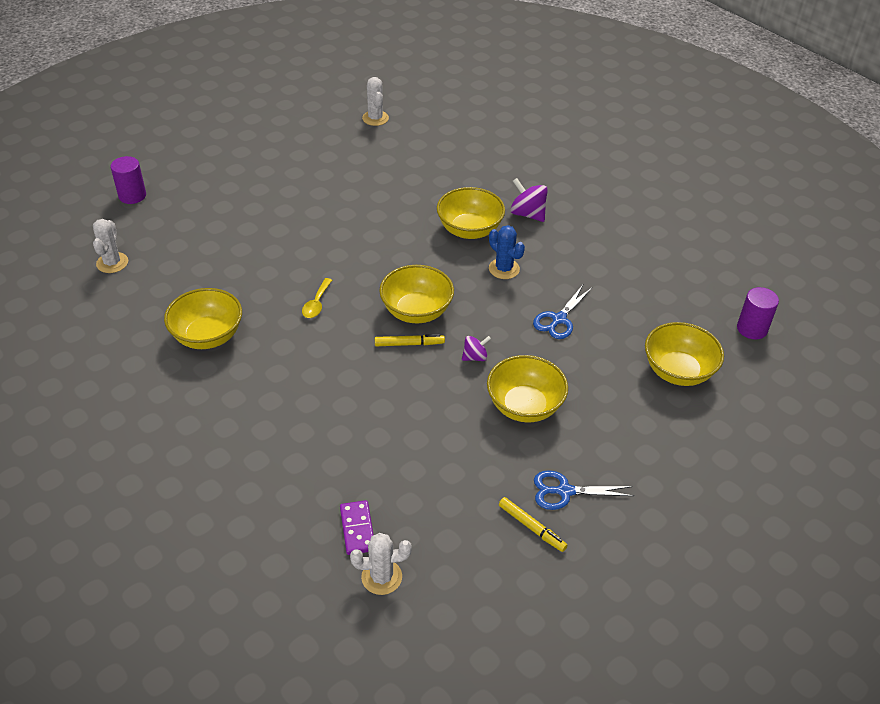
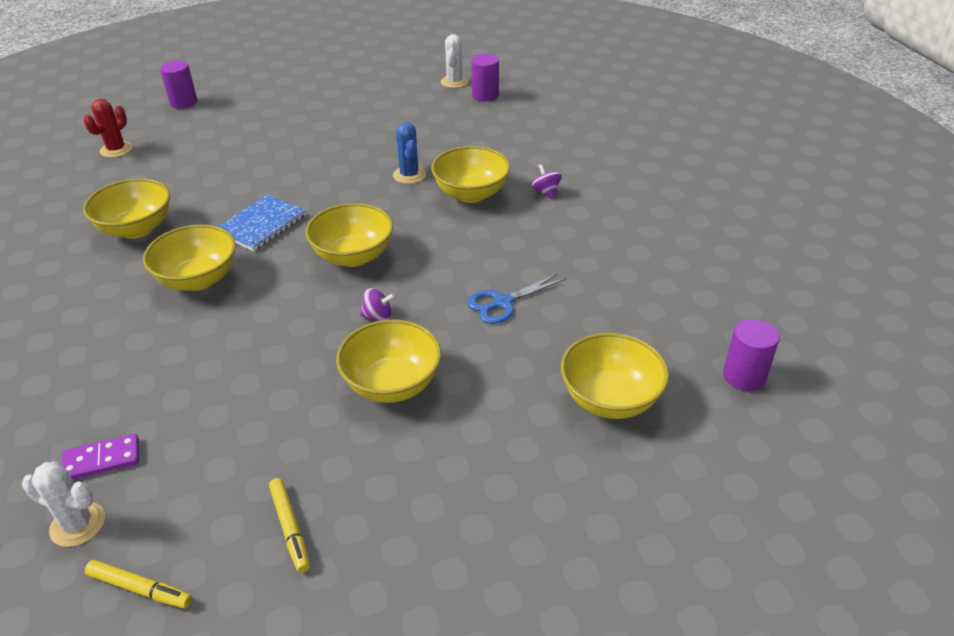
camera: 25 degrees right, 5 degrees down
white cactus [93,219,128,273] -> red cactus [84,99,133,158]
yellow spoon [302,278,332,318] -> blue notebook [217,194,306,251]
purple domino [340,500,374,555] -> purple domino turned 60 degrees clockwise [61,434,139,480]
yellow marker [375,334,445,346] -> yellow marker moved to [85,560,192,609]
blue cactus [489,225,525,279] -> blue cactus moved to [393,122,426,184]
purple spinning top [510,178,548,222] -> purple spinning top [532,164,561,199], size x0.62
blue scissors [534,470,634,510] -> none
none -> yellow bowl [143,224,236,291]
none -> purple cylinder [471,54,499,102]

